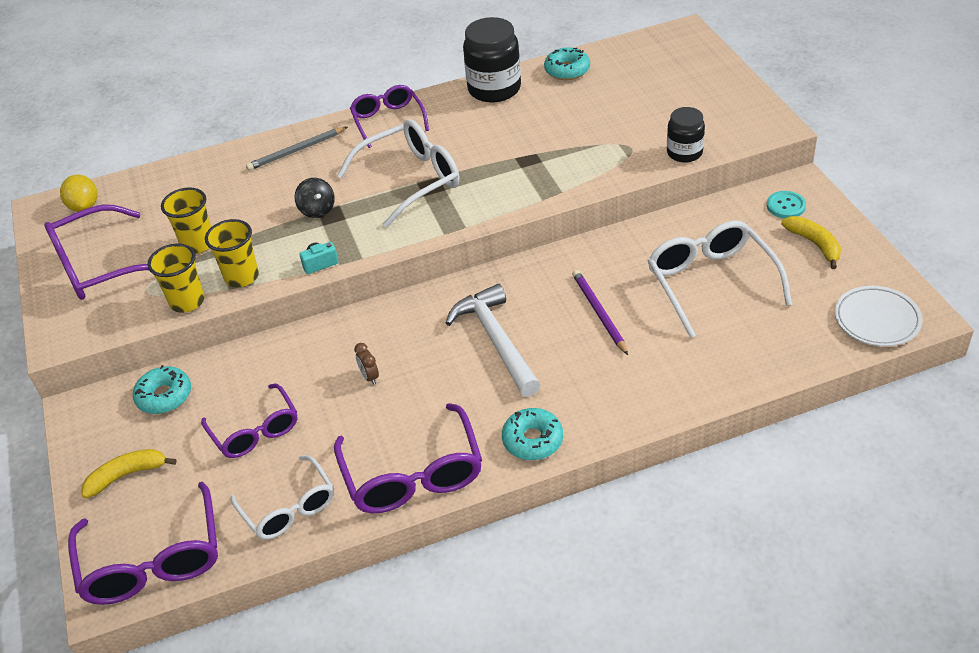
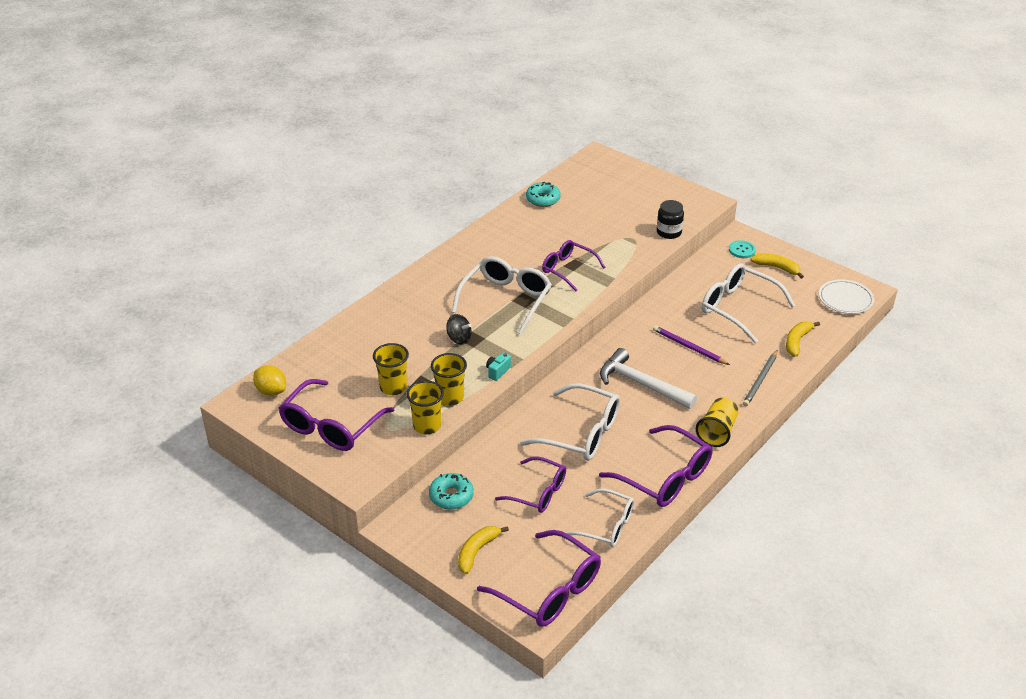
camera: 35 degrees left, 5 degrees down
grey pencil [246,127,348,171] -> grey pencil moved to [743,350,778,406]
purple glasses [350,85,429,148] -> purple glasses moved to [542,240,605,291]
brown clock [354,343,379,385] -> white glasses [520,383,620,461]
black jar [463,17,521,102] -> none
turquoise donut [502,408,563,460] -> yellow cup [696,398,739,447]
none -> yellow banana [786,321,820,357]

